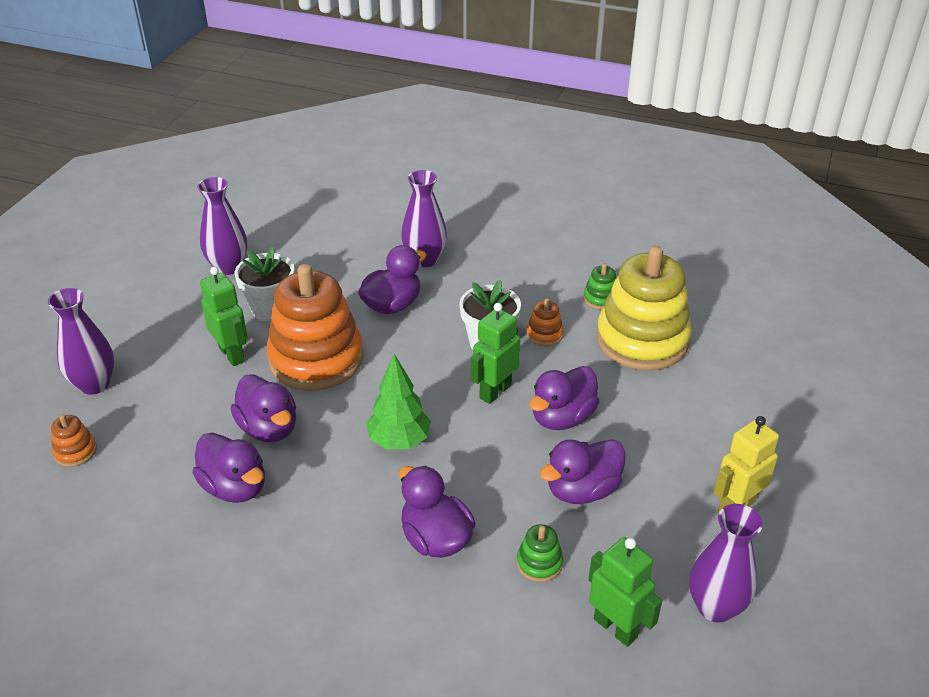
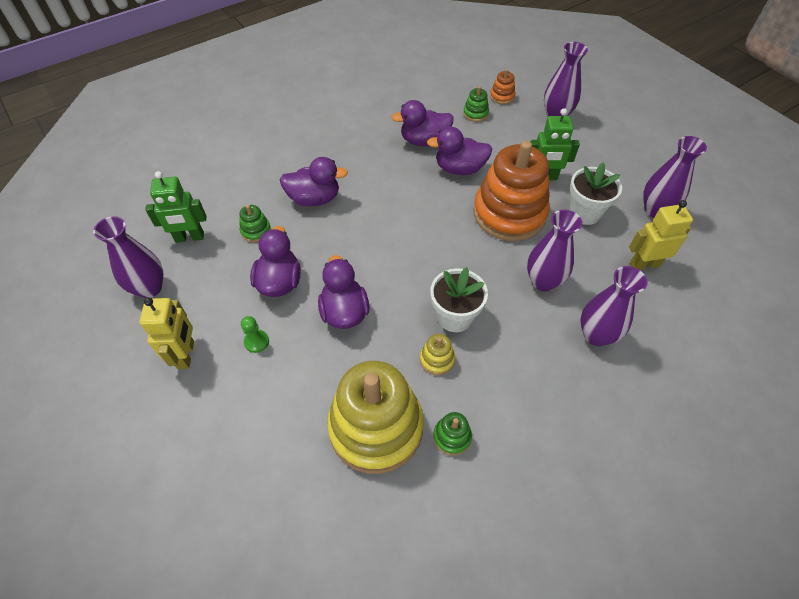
camera: 125 degrees right, 15 degrees up
purple duck [358,245,426,314] -> purple vase [527,210,582,291]
green tree [366,354,431,450] -> none
green robot [470,303,520,404] -> none
orange stacking toy [527,298,564,346] -> yellow stacking toy [420,334,455,375]
none -> green pawn [241,316,269,353]
none -> green stacking toy [463,86,489,122]
none -> yellow robot [629,200,693,270]

